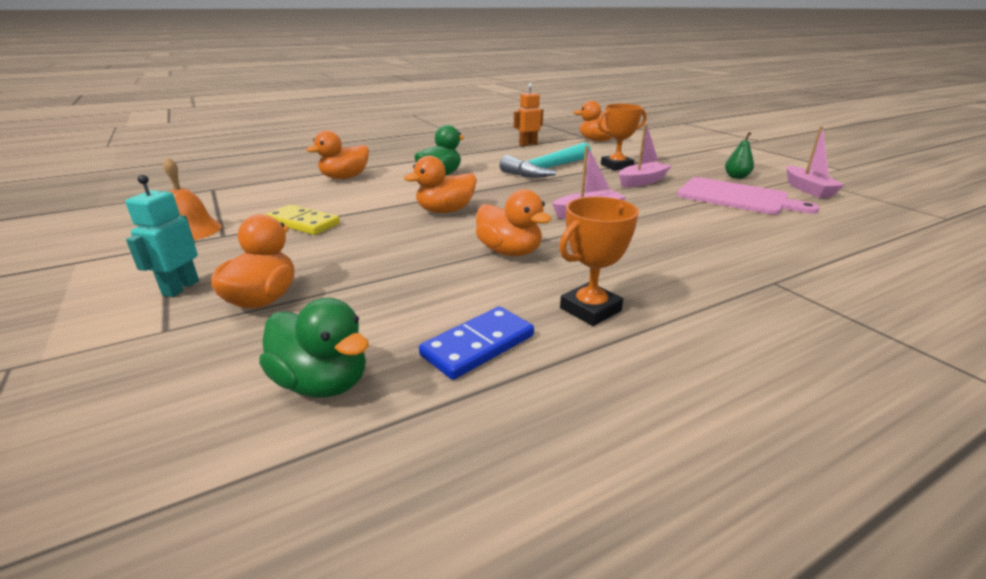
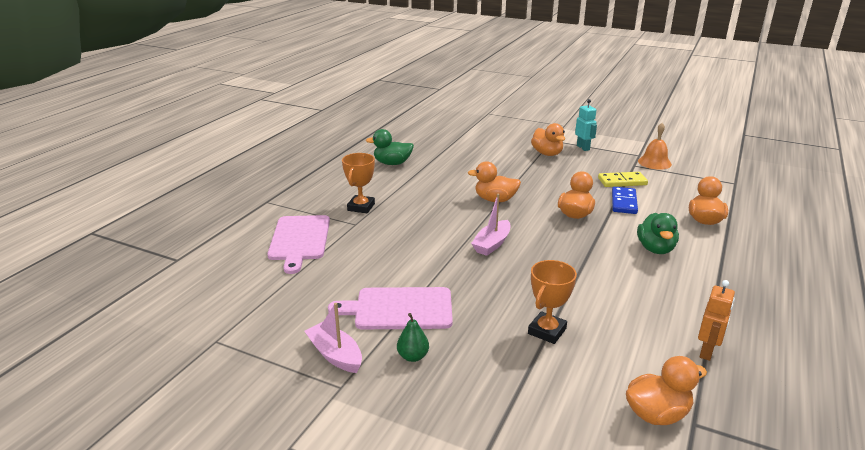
camera: 145 degrees right, 0 degrees up
green duck [259,298,369,398] -> green duck moved to [366,129,414,165]
blue domino [419,306,534,380] -> blue domino moved to [612,187,638,214]
turquoise hammer [500,142,591,178] -> none
orange trophy [559,196,639,326] -> orange trophy moved to [342,153,375,213]
pink boat [619,123,671,187] -> none
none -> pink cutting board [267,215,330,274]

